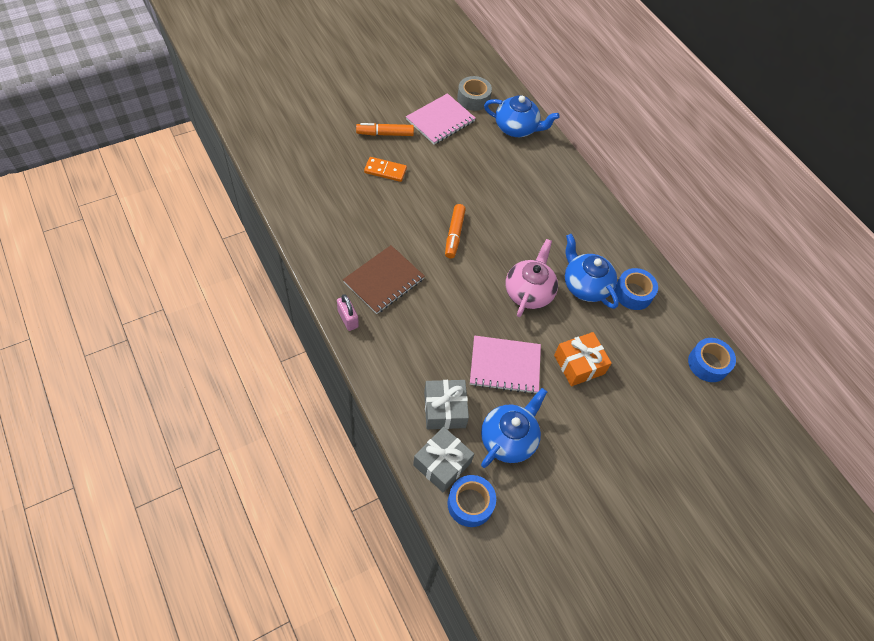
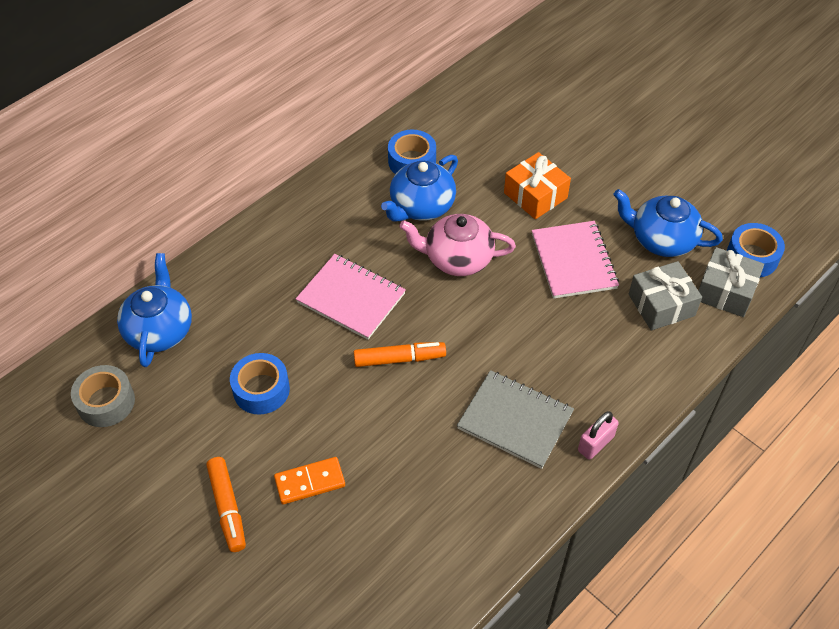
camera: 100 degrees left, 5 degrees down
brown notebook [343,245,425,314] -> grey notebook [457,370,574,469]
orange domino [364,157,407,182] -> orange domino turned 75 degrees clockwise [274,457,345,504]
pink notebook [406,93,476,145] -> pink notebook moved to [296,254,406,340]
blue tape [688,338,736,382] -> blue tape moved to [230,353,290,415]

